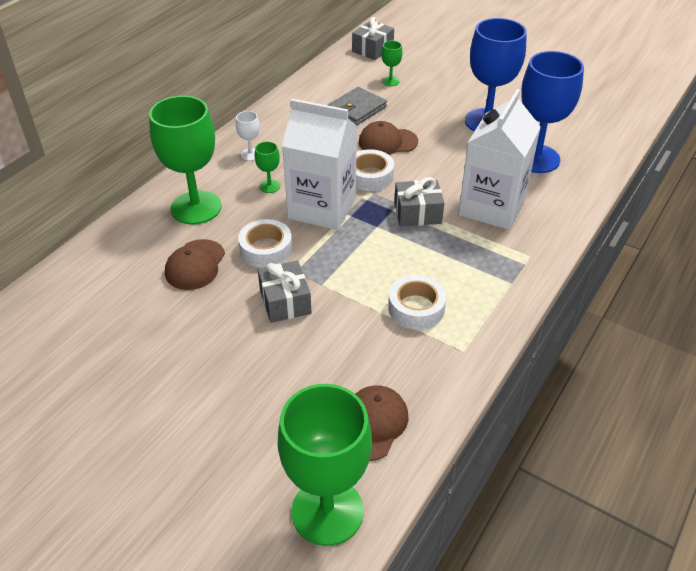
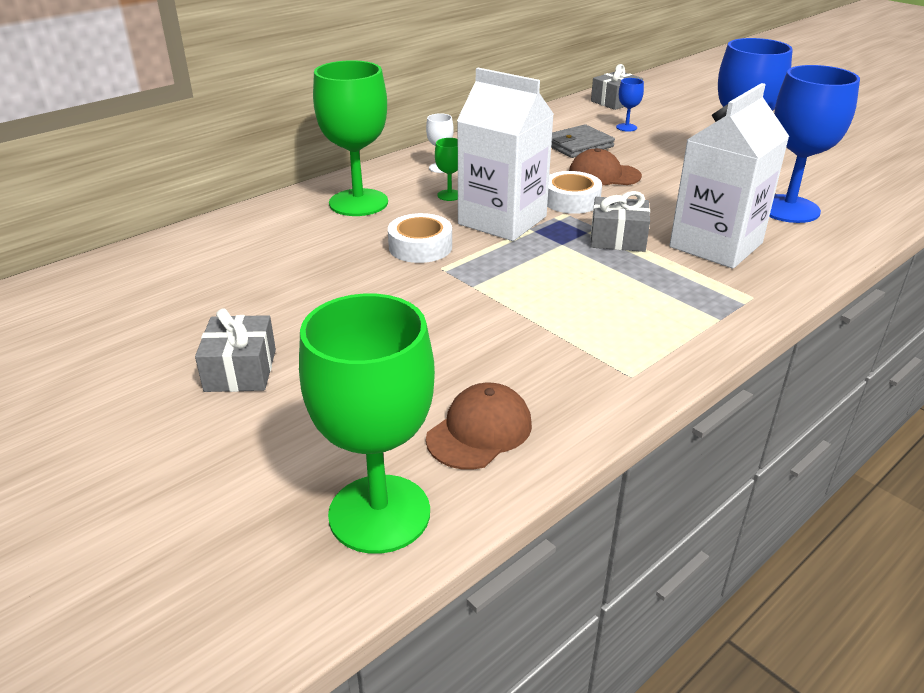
camera: 15 degrees right, 10 degrees down
brown cap [165,239,225,290] -> none
grey gift [258,261,312,323] -> grey gift moved to [195,308,276,392]
green goblet [381,41,402,86] -> blue goblet [616,78,644,132]
white tape [388,275,446,330] -> none

